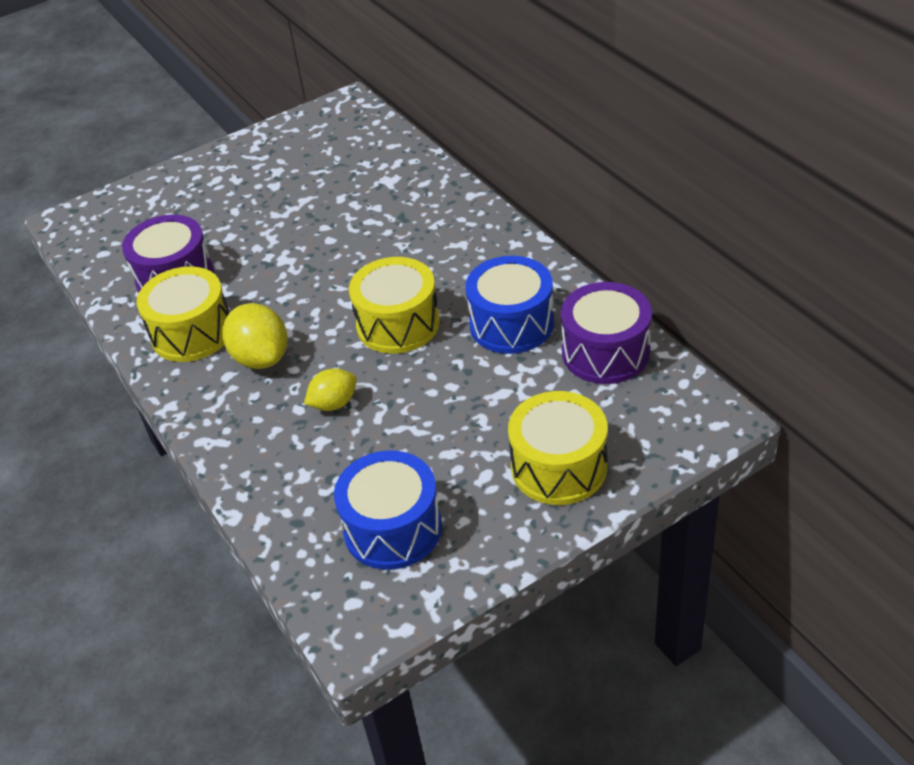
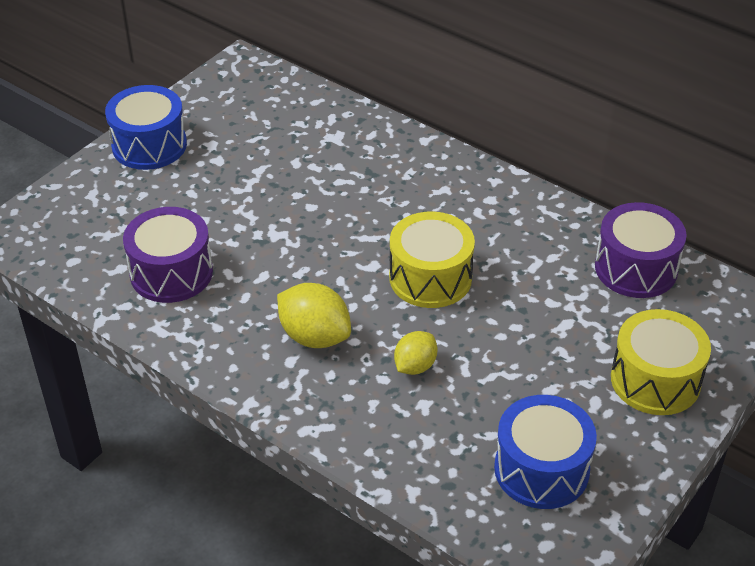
camera: 25 degrees left, 0 degrees up
yellow drum [137,266,229,362] -> none
blue drum [466,256,554,354] -> blue drum moved to [105,85,187,170]

